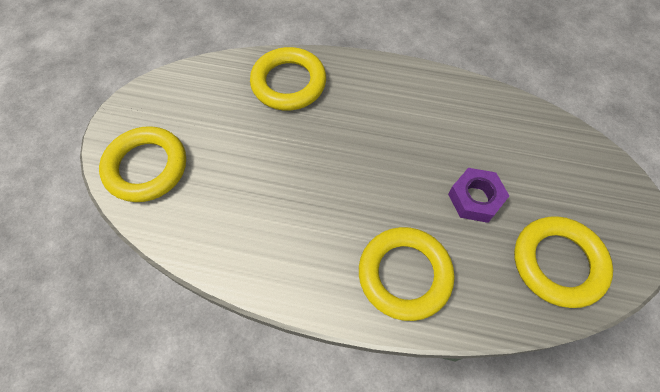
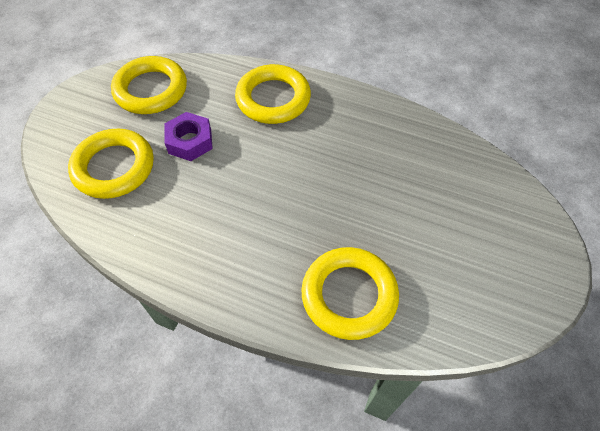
camera: 170 degrees left, 5 degrees down
yellow ring [99,126,186,202] -> yellow ring moved to [68,128,154,199]

